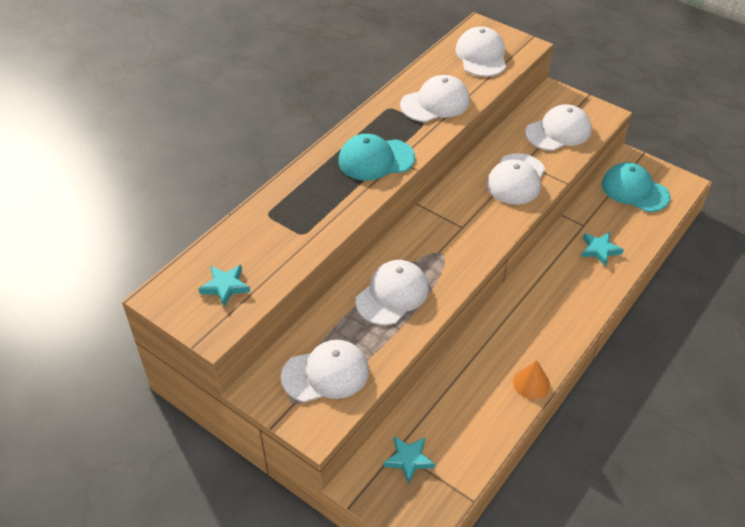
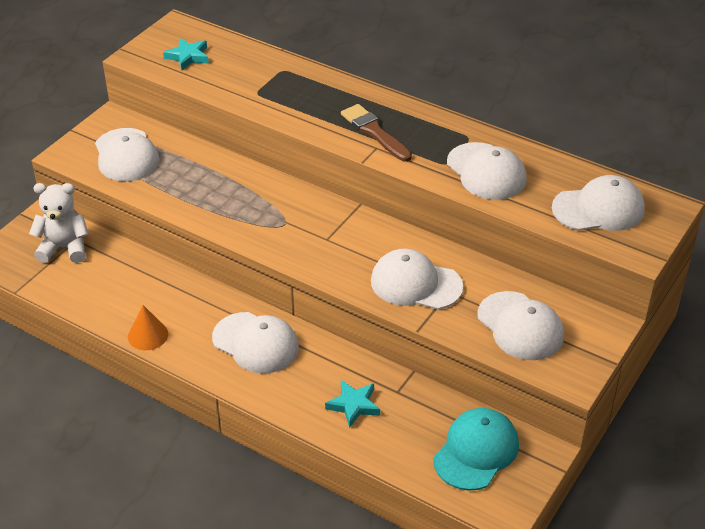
camera: 85 degrees right, 5 degrees down
turquoise cap [339,134,415,181] -> brown brush [341,104,412,162]
white cap [355,260,429,325] -> white cap moved to [212,312,299,373]
turquoise star [383,436,435,484] -> white teddy bear [29,183,89,263]

